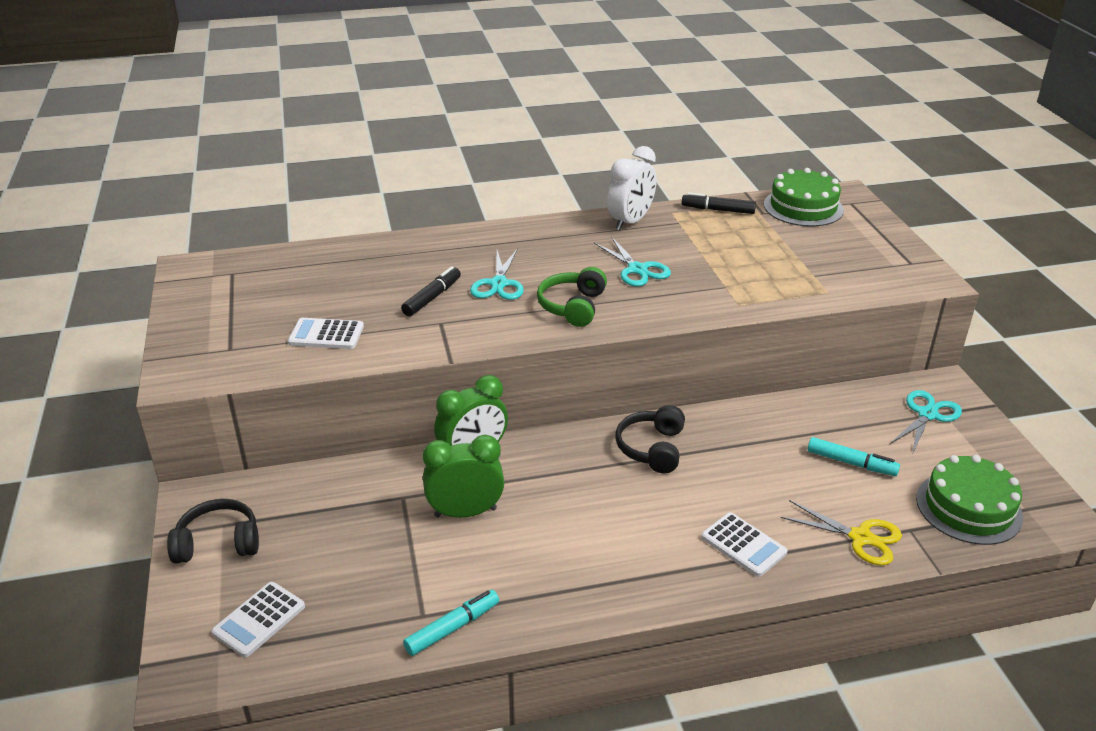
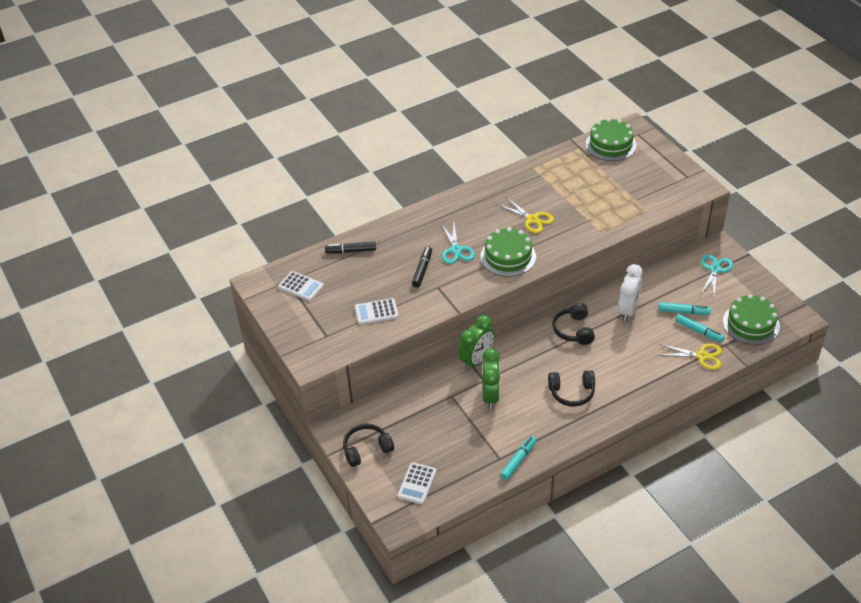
camera: 15 degrees left, 10 degrees up
green clock [423,435,504,518] -> green clock turned 120 degrees clockwise [482,348,500,409]
green headphones [537,267,607,327] -> green cake [480,227,536,277]
turquoise scissors [594,237,671,287] -> yellow scissors [497,197,554,233]
white clock [607,146,657,230] -> white clock moved to [618,264,643,321]
black marker [682,192,756,214] -> black marker moved to [325,242,376,253]
white calculator [701,512,788,577] -> white calculator moved to [278,271,324,301]
none -> black headphones [548,370,595,407]
none -> turquoise marker [675,314,725,343]

